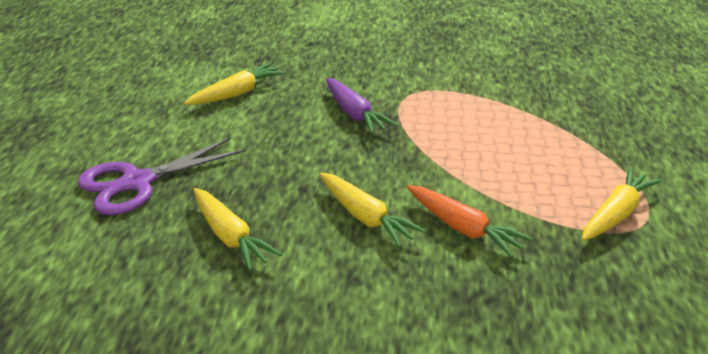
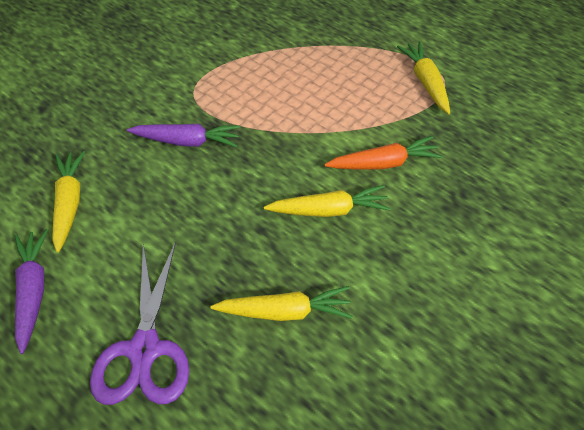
camera: 55 degrees left, 20 degrees up
none -> purple carrot [15,229,48,354]

